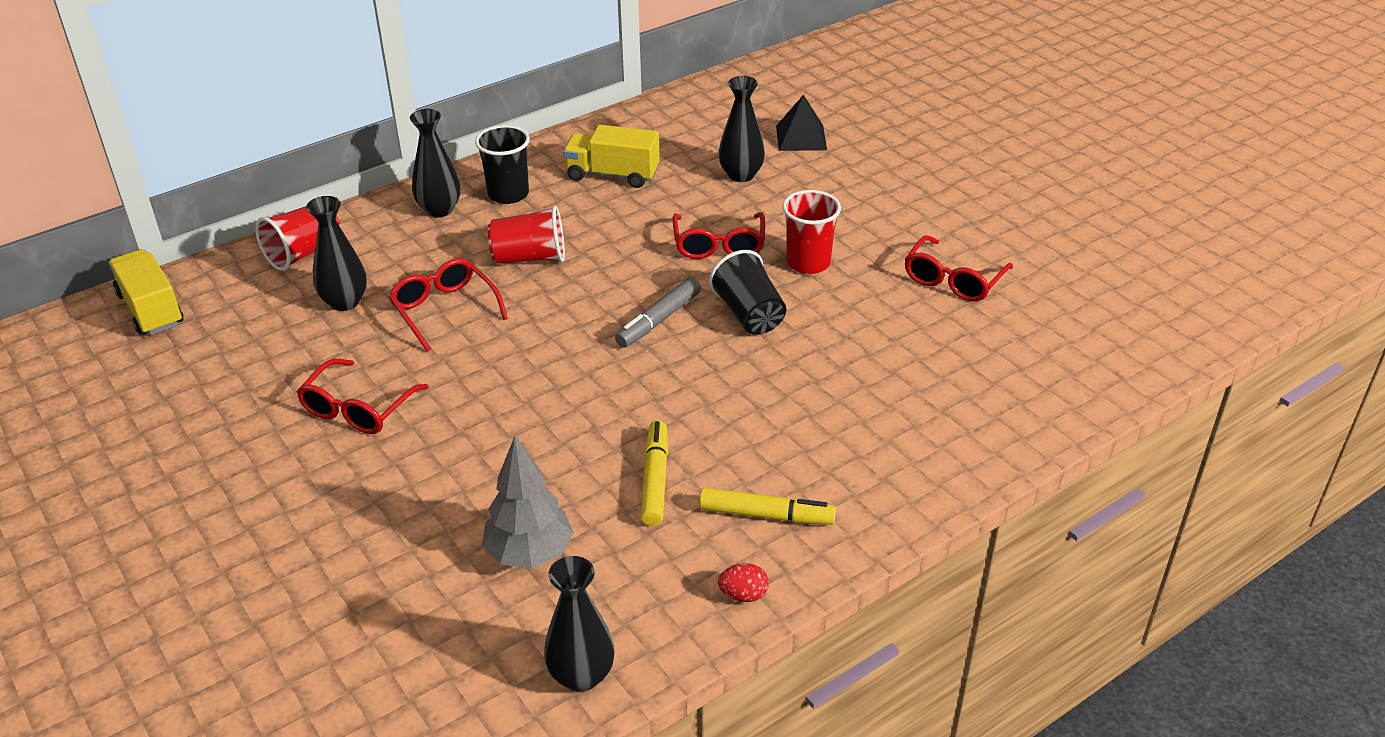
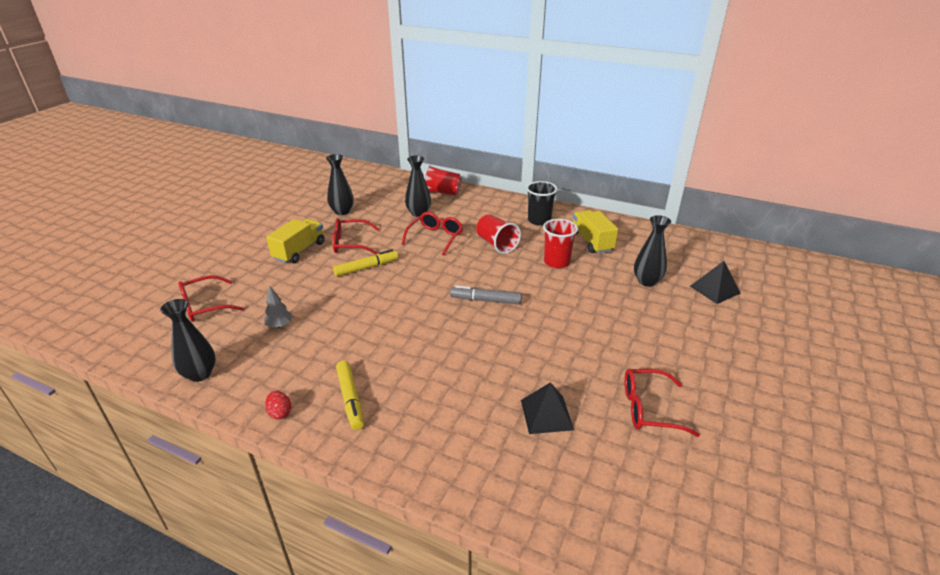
camera: 60 degrees right, 5 degrees down
yellow truck [109,249,184,335] -> yellow truck moved to [266,219,325,264]
black vase [410,109,460,217] -> black vase moved to [326,154,354,215]
grey tree [482,436,574,568] -> grey tree [264,286,292,328], size x0.56
yellow marker [640,420,668,526] -> yellow marker moved to [333,249,398,277]
red glasses [672,212,765,259] -> red glasses moved to [178,275,244,322]
black cup [709,250,786,335] -> none
red cup [782,190,841,274] -> red cup moved to [543,219,578,268]
none -> black pyramid [521,382,574,434]

